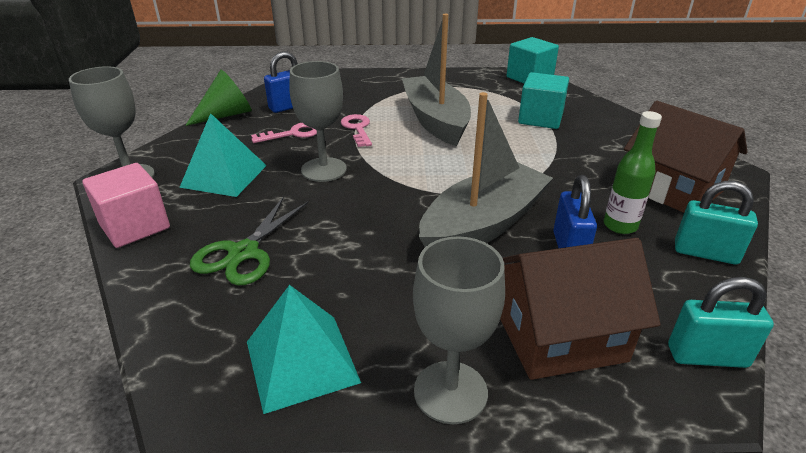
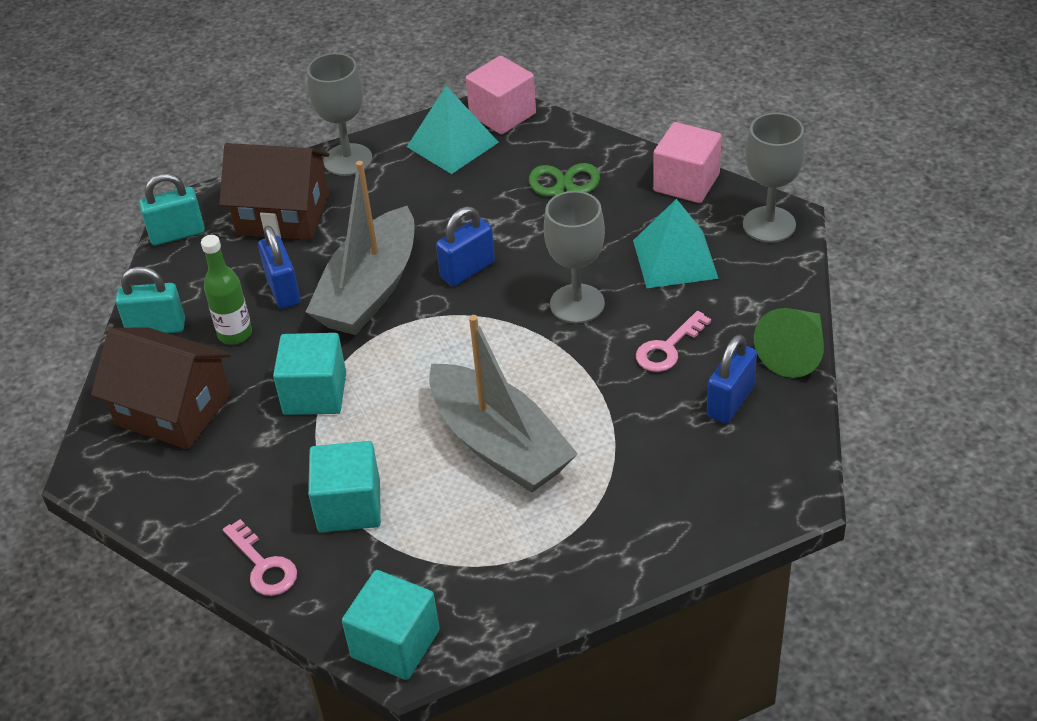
camera: 160 degrees right, 10 degrees up
pink key [340,114,372,147] -> pink key moved to [223,519,297,596]
brown house [500,238,661,380] -> brown house turned 45 degrees clockwise [219,143,329,240]
none -> turquoise cube [273,333,346,415]
none -> blue padlock [436,206,495,286]
none -> pink cube [466,56,536,135]

